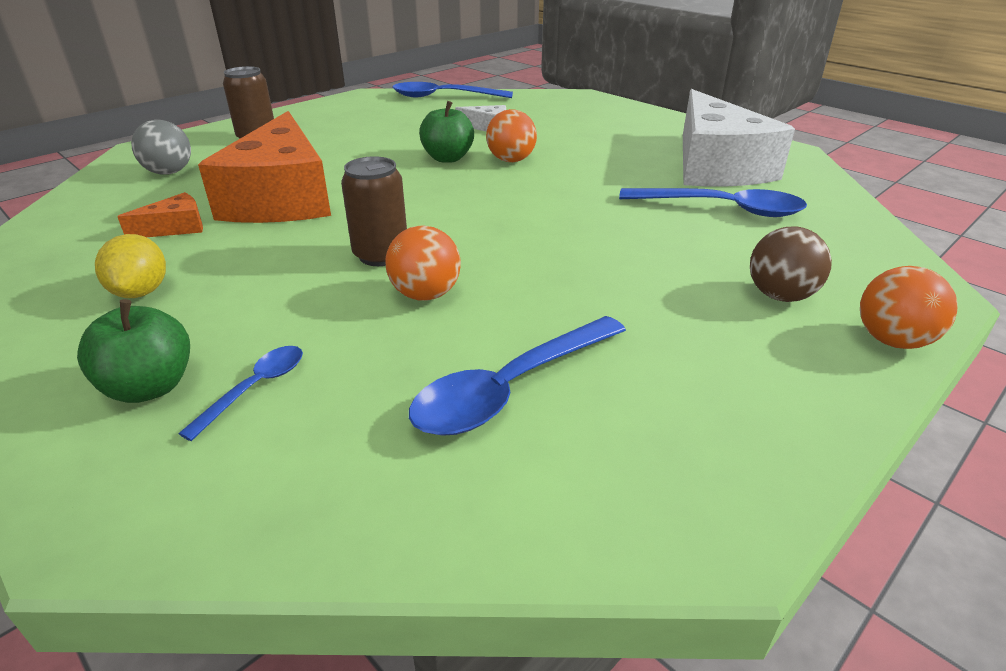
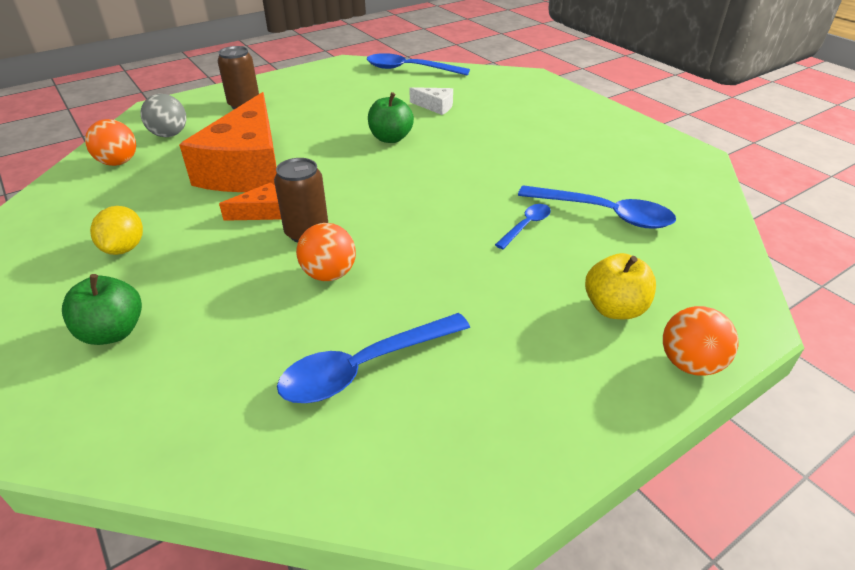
camera: 10 degrees right, 5 degrees up
orange cheese [117,192,203,237] -> orange cheese moved to [219,183,281,221]
blue spoon [178,346,303,441] -> blue spoon moved to [495,204,551,249]
orange ball [486,109,537,162] -> orange ball moved to [85,119,136,166]
white cheese [683,89,795,186] -> none
brown ball [750,226,832,302] -> yellow apple [585,253,656,319]

